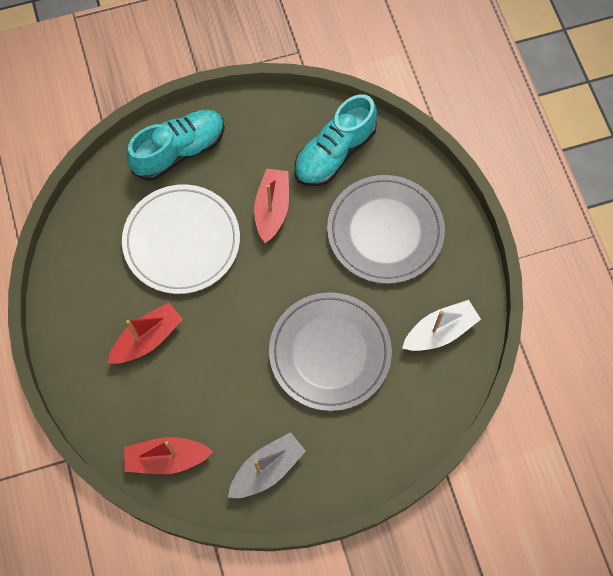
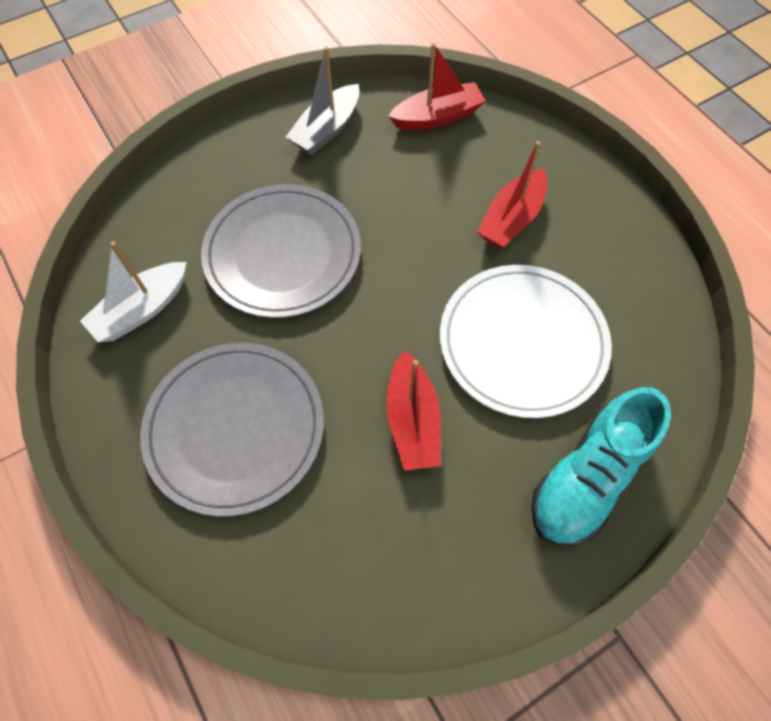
camera: 165 degrees right, 5 degrees down
turquoise shoe [294,94,377,186] -> none

